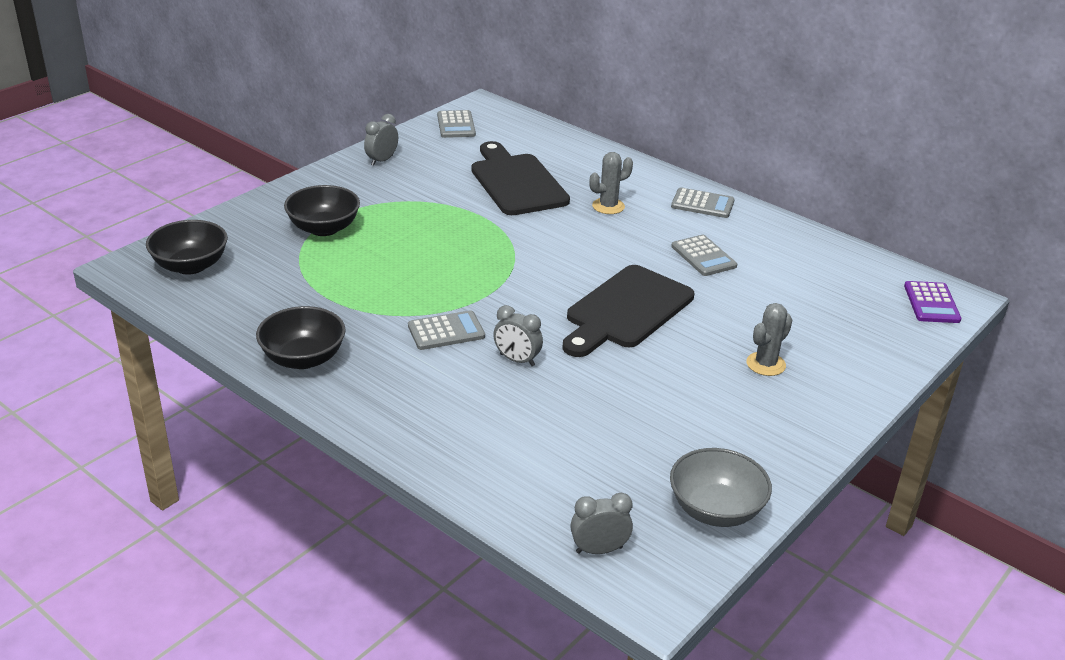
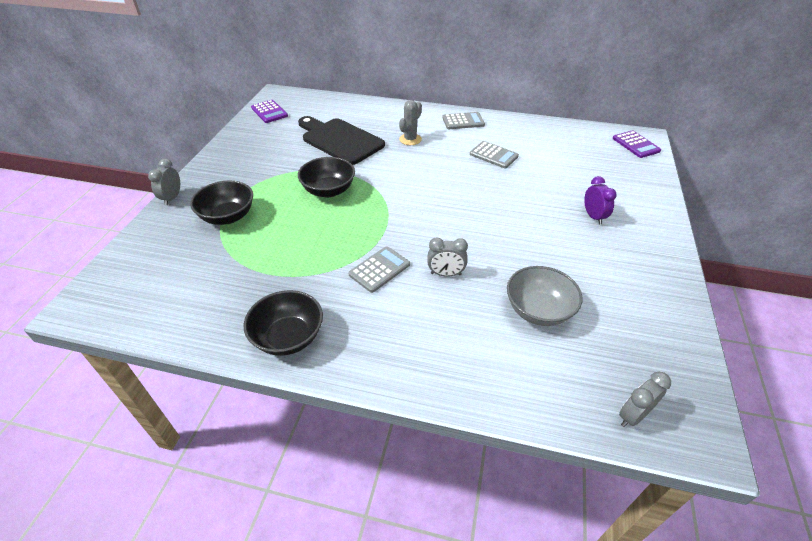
camera: 25 degrees left, 10 degrees up
black bowl [146,220,228,275] -> black bowl moved to [298,157,355,197]
grey clock [364,114,398,166] -> grey clock moved to [148,159,180,205]
grey calculator [437,110,476,138] -> purple calculator [251,100,288,123]
black cutting board [562,265,694,357] -> none
grey bowl [670,448,772,527] -> grey bowl moved to [507,266,583,326]
grey cactus [746,303,792,376] -> purple clock [584,176,617,225]

